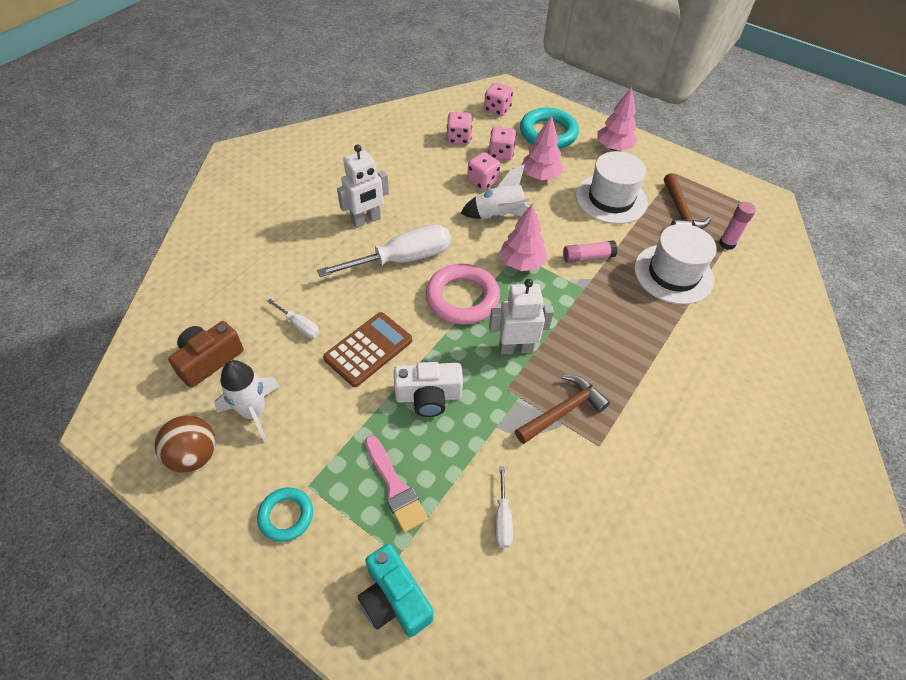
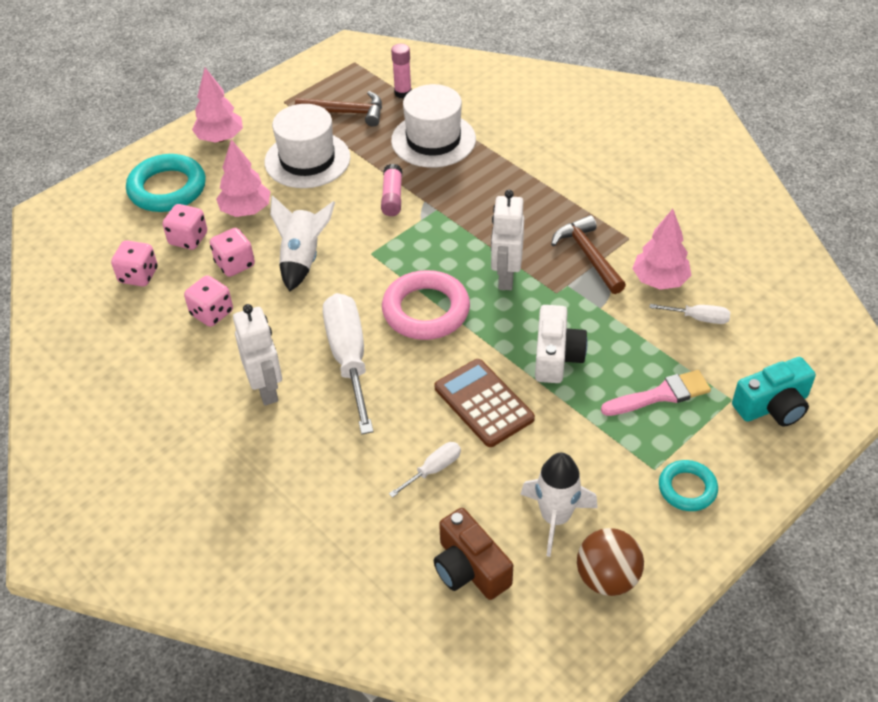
camera: 75 degrees left, 5 degrees down
pink dice [484,82,513,116] -> pink dice moved to [184,275,233,327]
pink tree [500,203,547,271] -> pink tree moved to [632,209,692,290]

